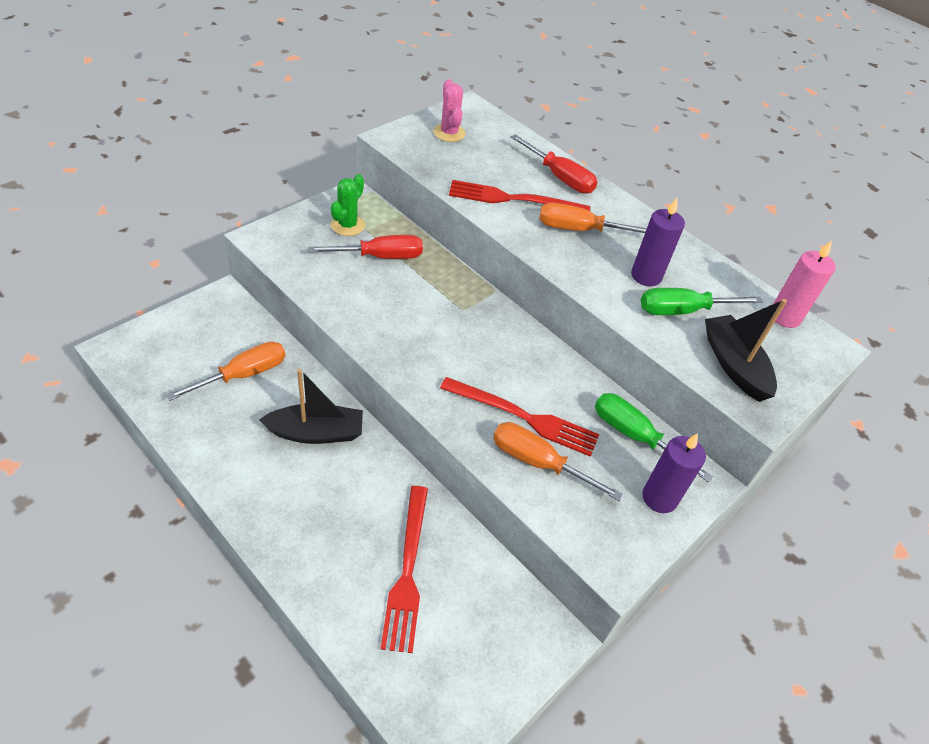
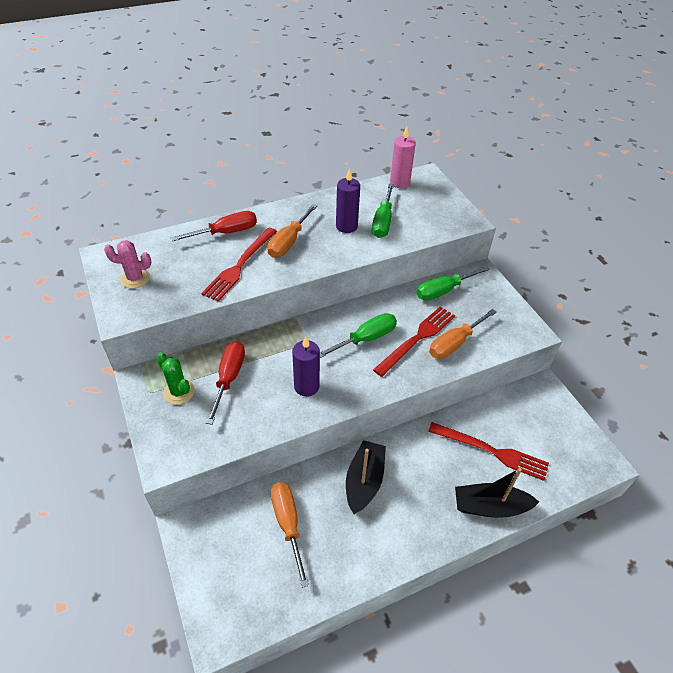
camera: 65 degrees left, 0 degrees up
purple candle [642,433,706,513] -> purple candle moved to [292,336,320,397]
black boat [705,299,787,402] -> black boat moved to [455,468,539,518]
none -> green screwdriver [320,313,397,358]

